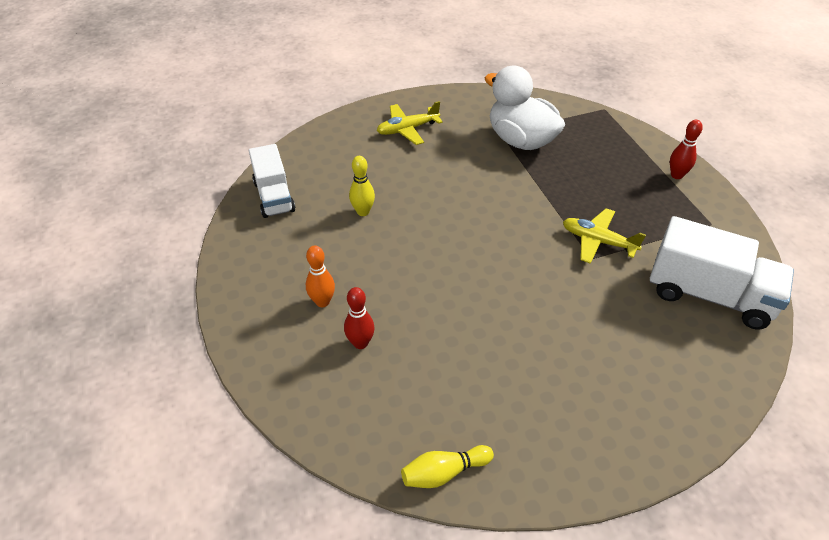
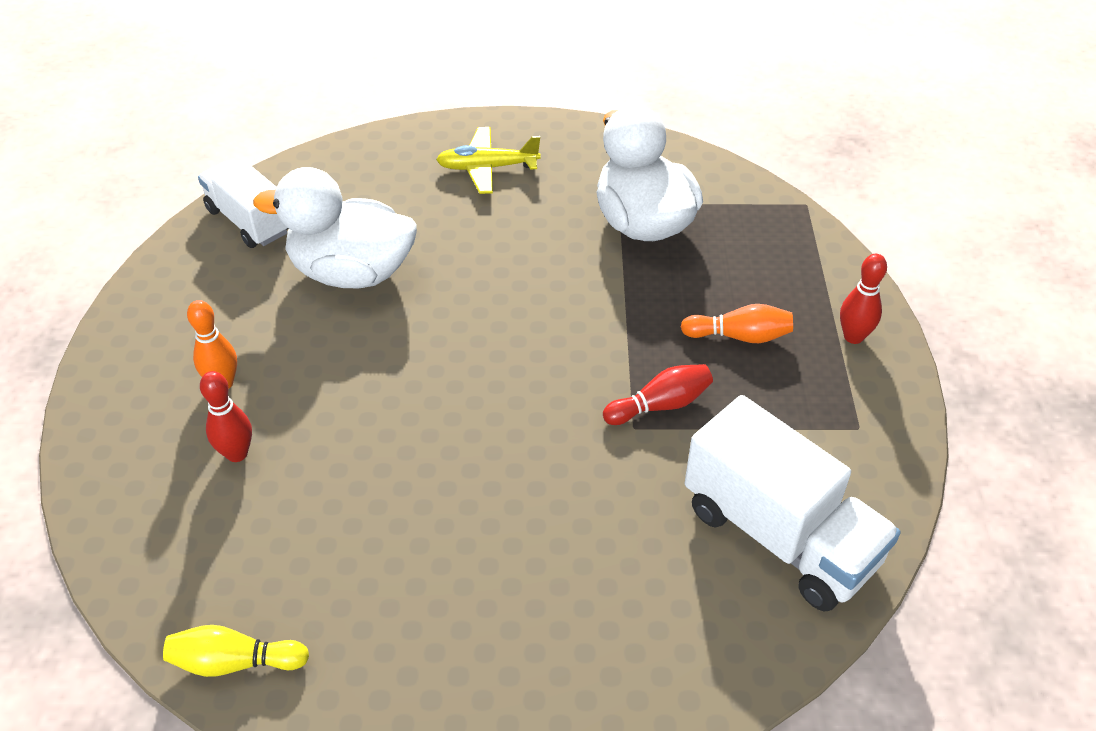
camera: 20 degrees right, 0 degrees up
white truck [249,144,295,218] -> white truck turned 135 degrees clockwise [198,160,289,248]
yellow bowling pin [349,156,375,216] -> white duck [253,167,417,289]
yellow plane [563,208,646,264] -> red bowling pin [603,364,713,425]
none -> orange bowling pin [681,304,793,343]

